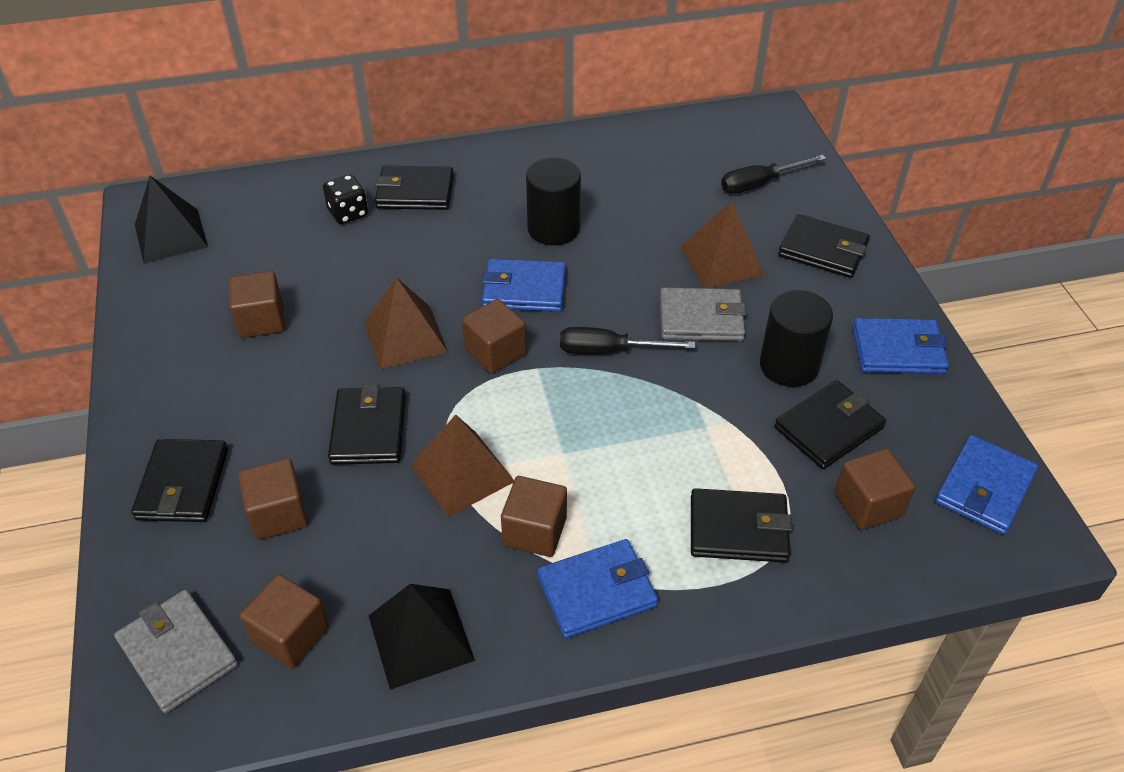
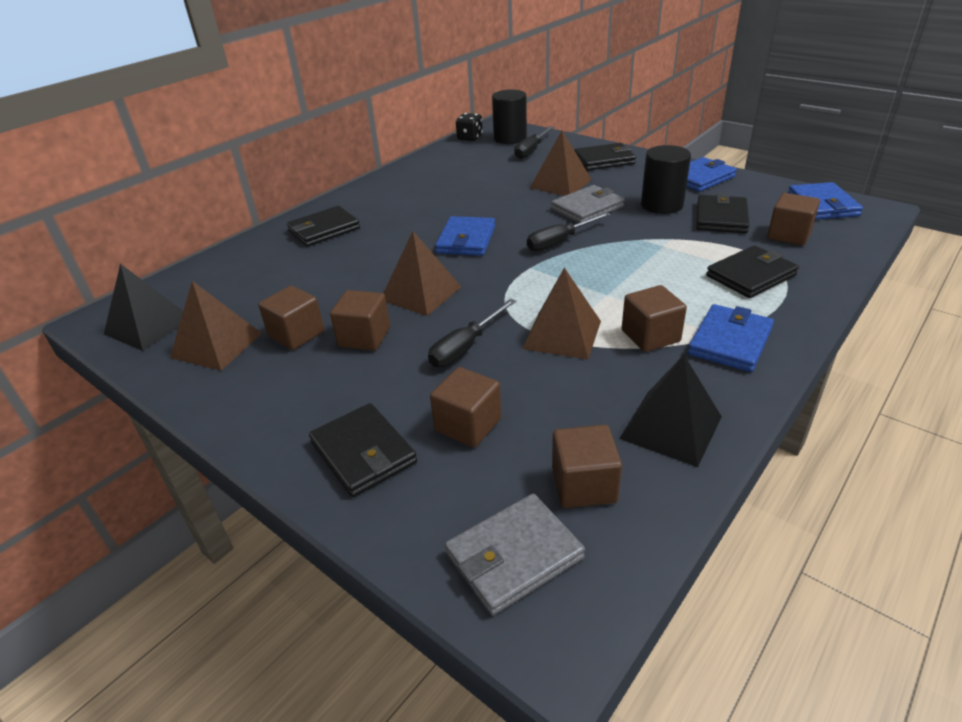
camera: 35 degrees left, 10 degrees down
grey wallet [114,590,238,713] -> grey wallet turned 45 degrees counterclockwise [445,494,585,616]
black dice [323,174,368,224] -> black dice moved to [456,113,483,141]
black wallet [328,384,406,465] -> black screwdriver [428,299,516,368]
brown cube [462,299,527,374] -> brown cube moved to [330,290,390,351]
blue wallet [482,259,566,312] -> blue wallet turned 45 degrees counterclockwise [435,216,495,256]
black cylinder [526,158,581,245] -> black cylinder moved to [492,89,527,144]
none -> brown pyramid [170,281,262,371]

